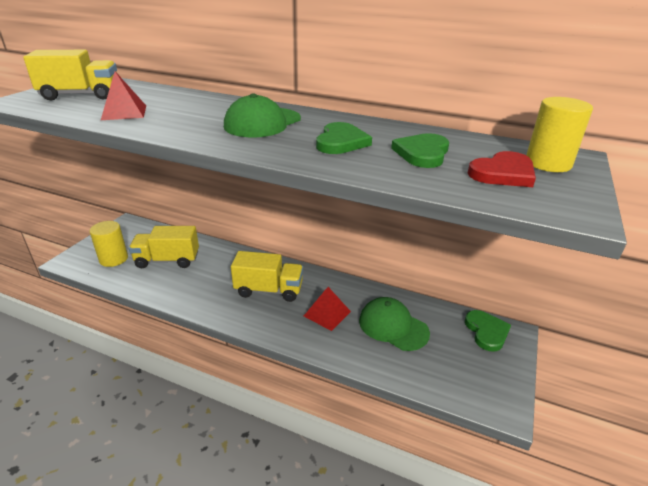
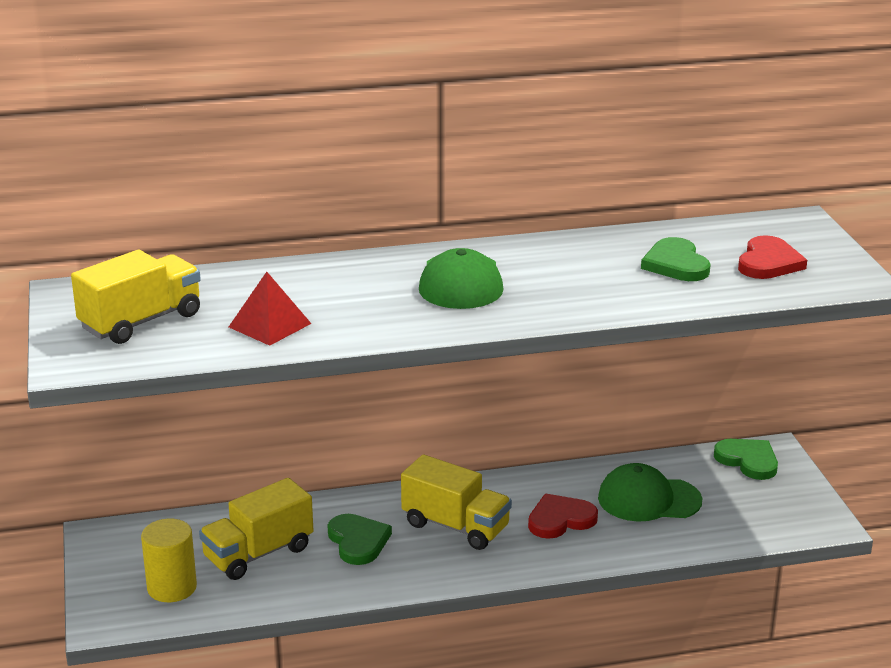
camera: 35 degrees left, 5 degrees down
yellow truck [231,251,303,302] -> yellow truck turned 60 degrees clockwise [401,454,512,550]
red pyramid [304,287,351,331] -> red heart [528,494,598,539]
green heart [316,122,372,154] -> green heart moved to [328,514,392,565]
yellow cylinder [526,97,593,172] -> none

